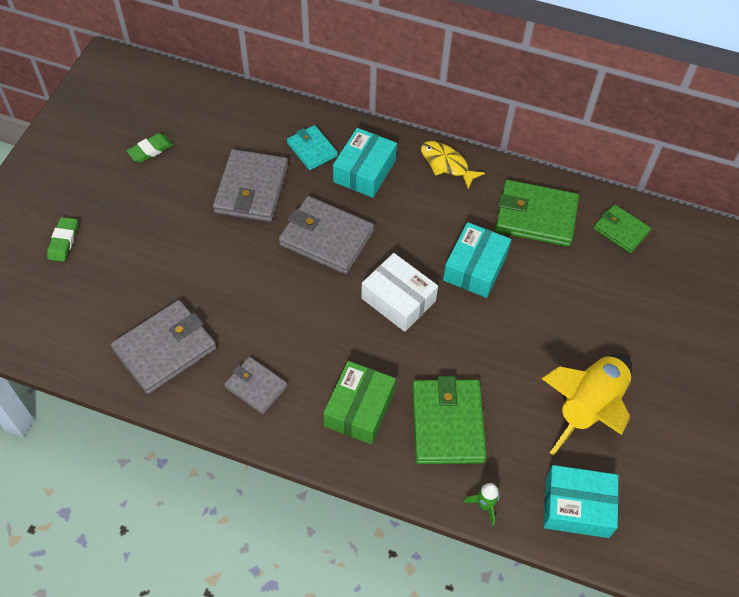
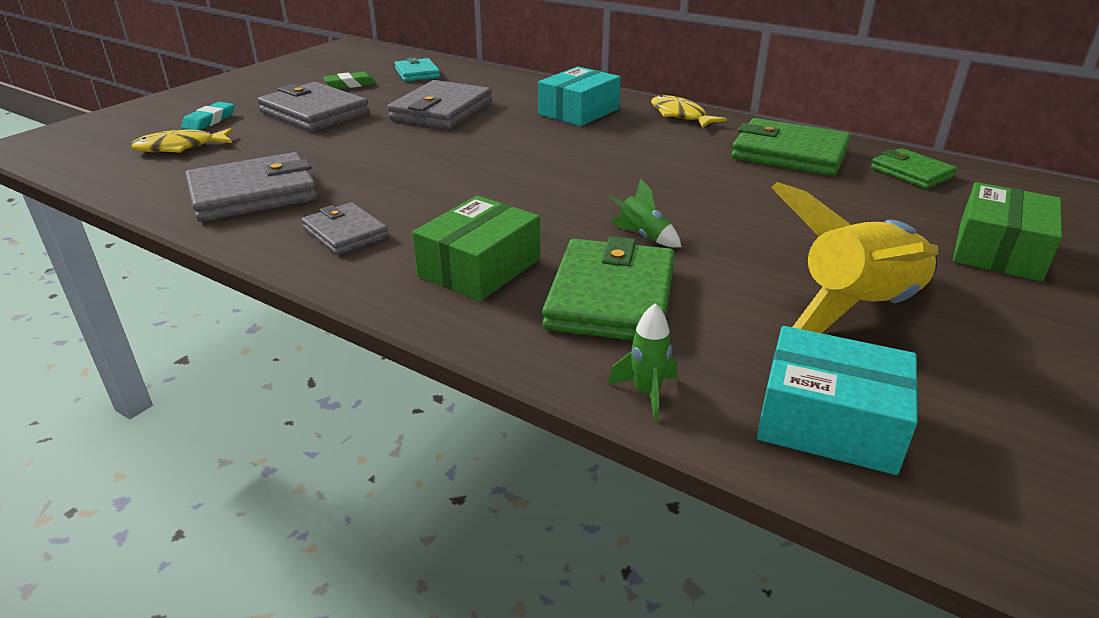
camera: 15 degrees right, 25 degrees down
green eraser [47,217,78,262] -> turquoise eraser [181,102,234,130]
grey wallet [279,196,374,274] -> grey wallet moved to [257,82,369,132]
turquoise wallet [287,125,338,170] -> turquoise wallet moved to [394,57,440,82]
white box [361,253,438,332] -> none
turquoise box [443,222,511,298] -> none
none -> yellow fish [130,128,233,153]
none -> green rocket [609,179,681,247]
none -> green box [953,182,1062,282]

